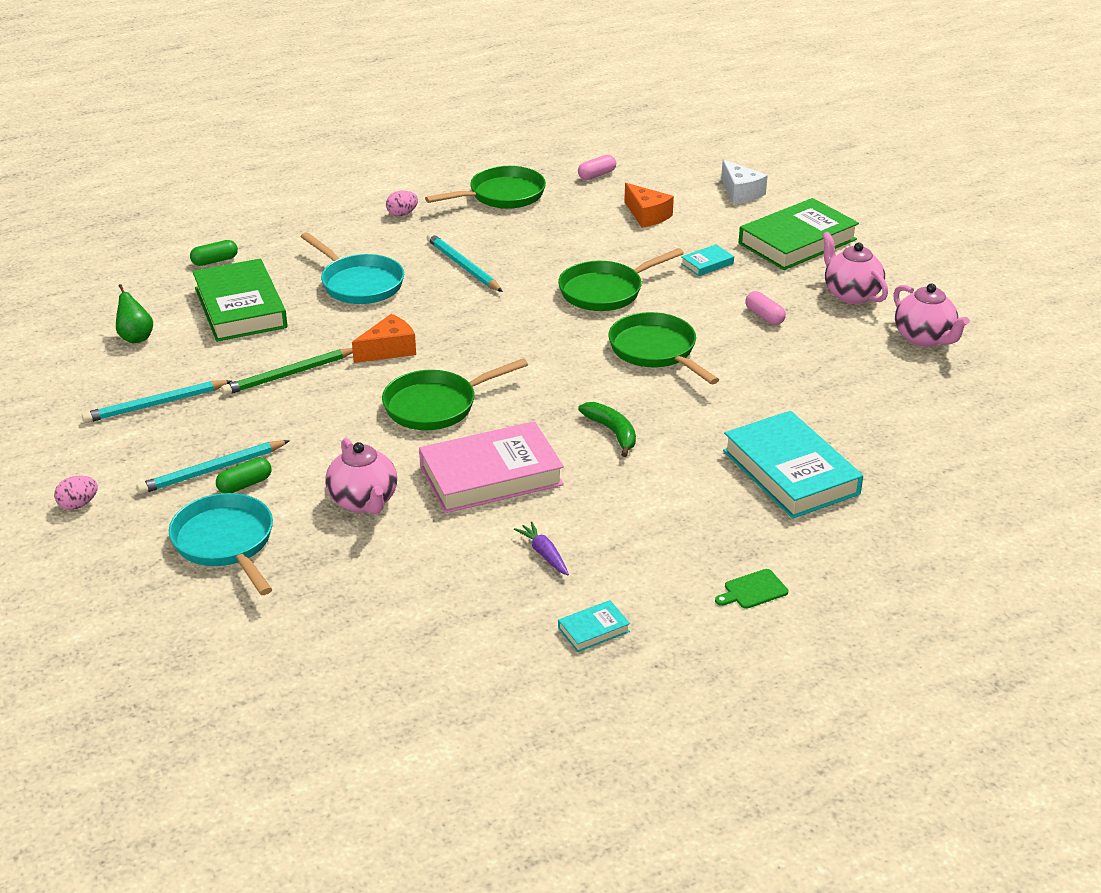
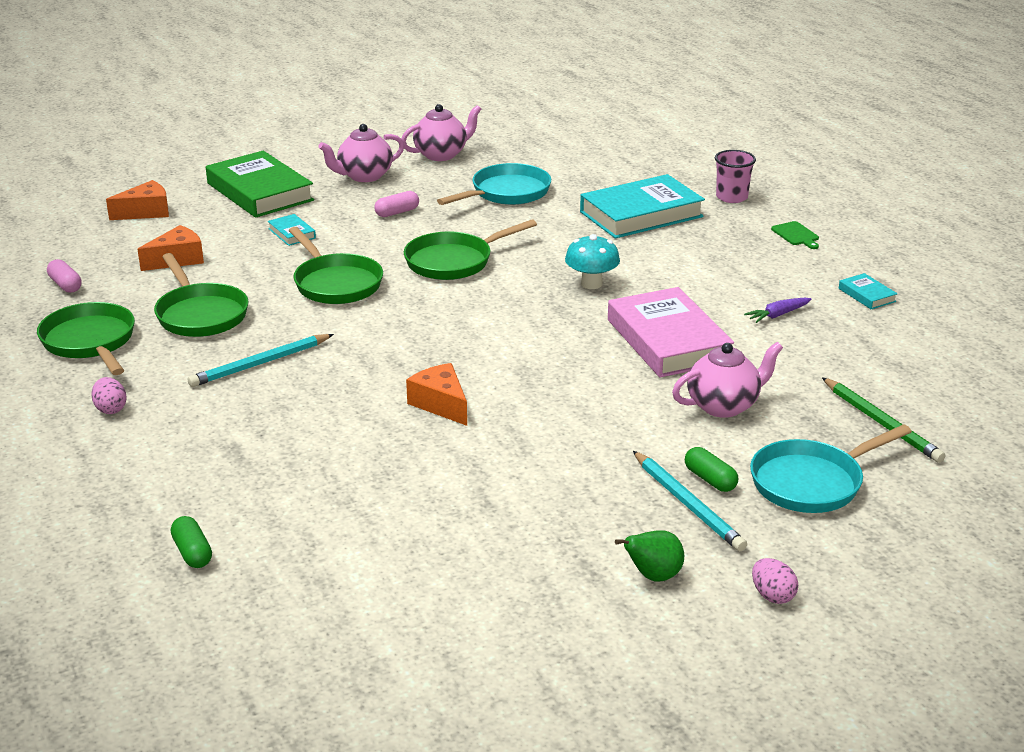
camera: 90 degrees left, 5 degrees down
turquoise pencil [82,380,232,423] -> none
green pear [116,284,153,343] -> green pear moved to [615,530,684,582]
green book [192,259,288,342] -> none
green pencil [221,348,353,395] -> green pencil moved to [822,377,945,463]
turquoise pan [301,232,404,304] -> turquoise pan moved to [437,163,551,205]
green pan [382,358,528,430] -> green pan moved to [154,253,249,337]
green banana [578,402,636,457] -> turquoise mushroom [565,234,620,289]
white cheese [721,159,768,204] -> orange cheese [106,180,169,220]
none -> pink cup [715,150,756,203]

